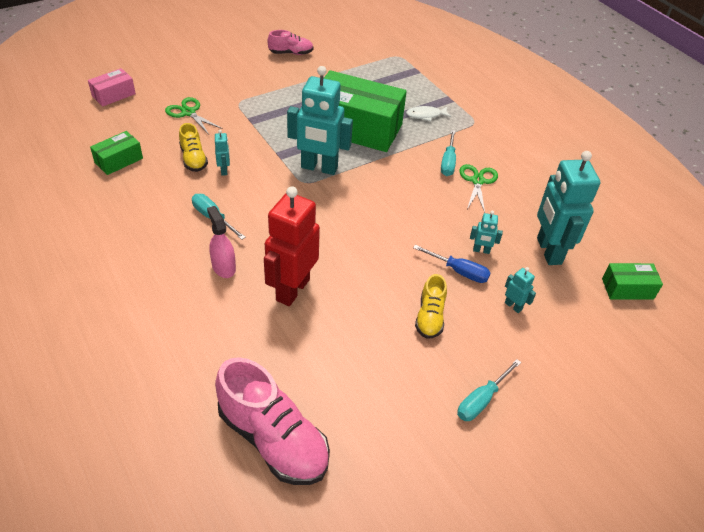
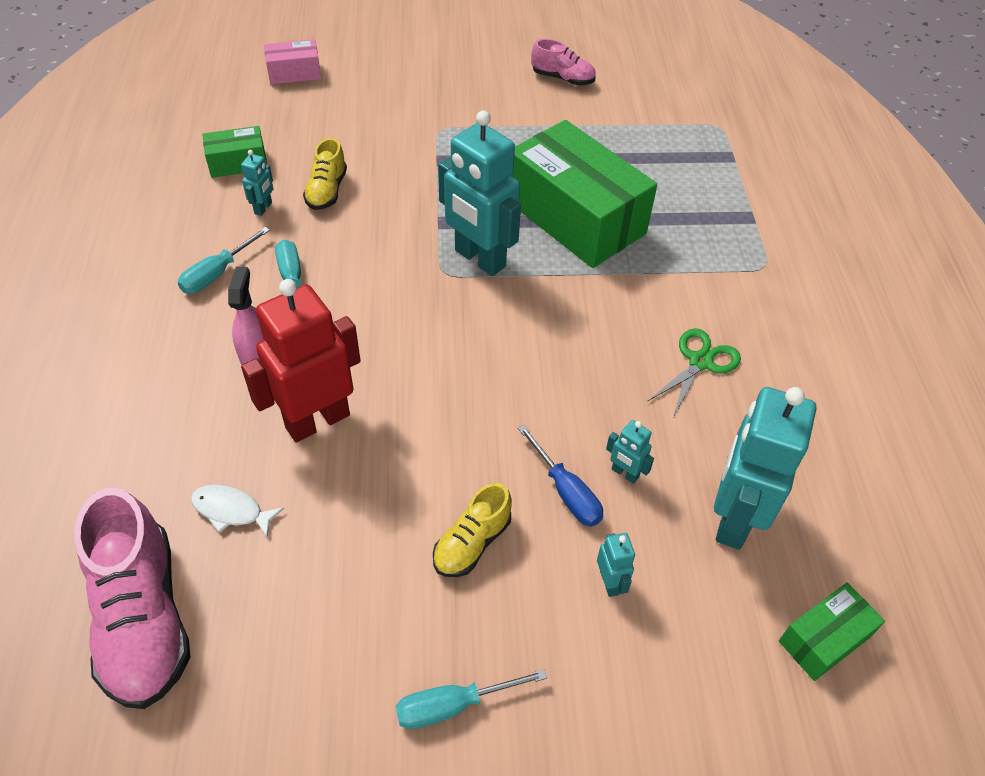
camera: 30 degrees right, 5 degrees up
green scissors [165,97,223,135] -> none
turquoise robot [215,130,230,176] -> turquoise robot moved to [241,150,273,216]
white fish [406,106,452,121] -> white fish moved to [191,485,284,537]
turquoise screwdriver [441,130,456,176] -> turquoise screwdriver moved to [177,227,270,294]
green box [602,263,663,300] -> green box turned 60 degrees counterclockwise [779,583,885,681]

